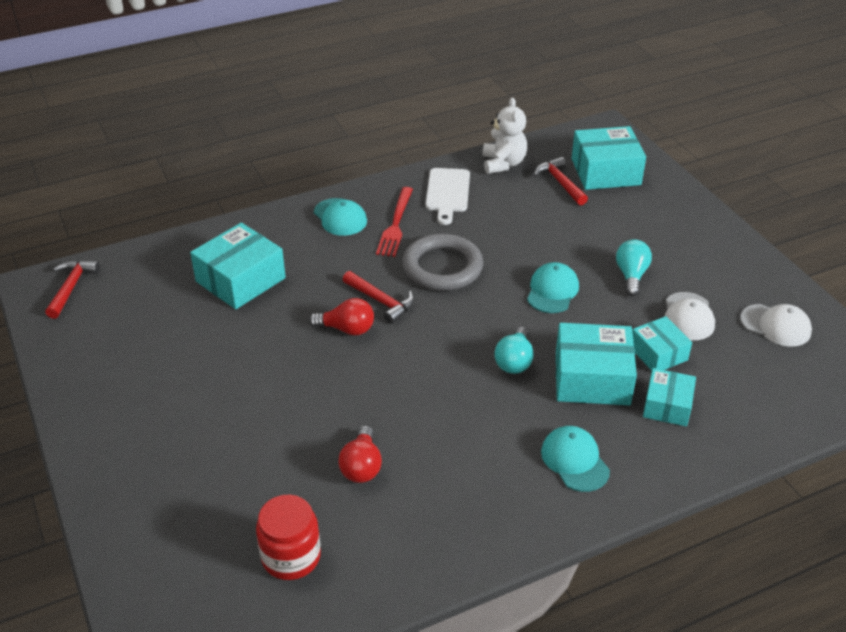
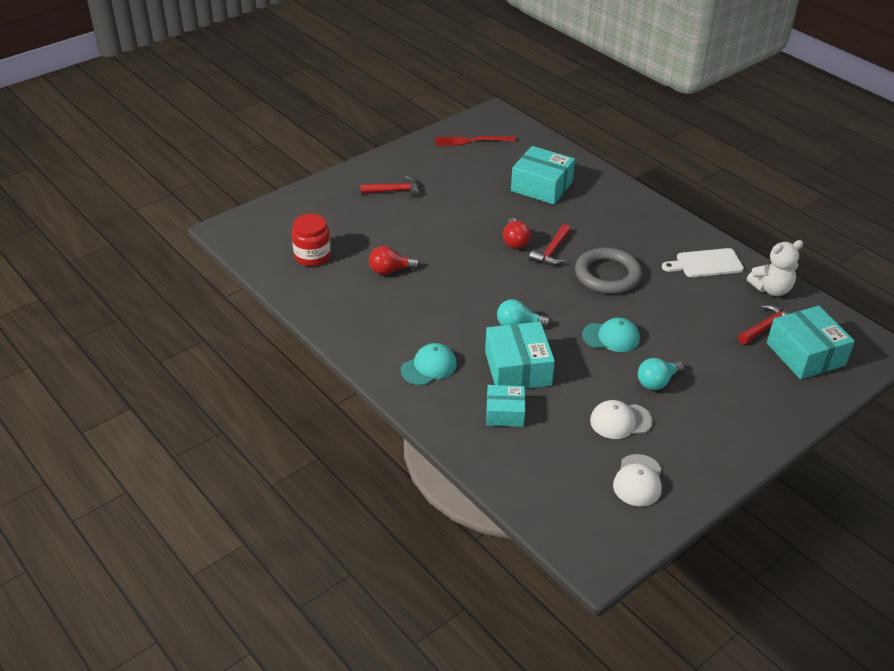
camera: 75 degrees right, 0 degrees up
red hammer [45,260,100,319] -> red hammer moved to [361,176,420,198]
turquoise cap [314,198,367,236] -> none
red fork [376,187,413,257] -> red fork moved to [435,136,517,146]
turquoise light bulb [616,239,652,296] -> turquoise light bulb turned 150 degrees clockwise [638,358,684,390]
turquoise box [632,316,692,370] -> none

